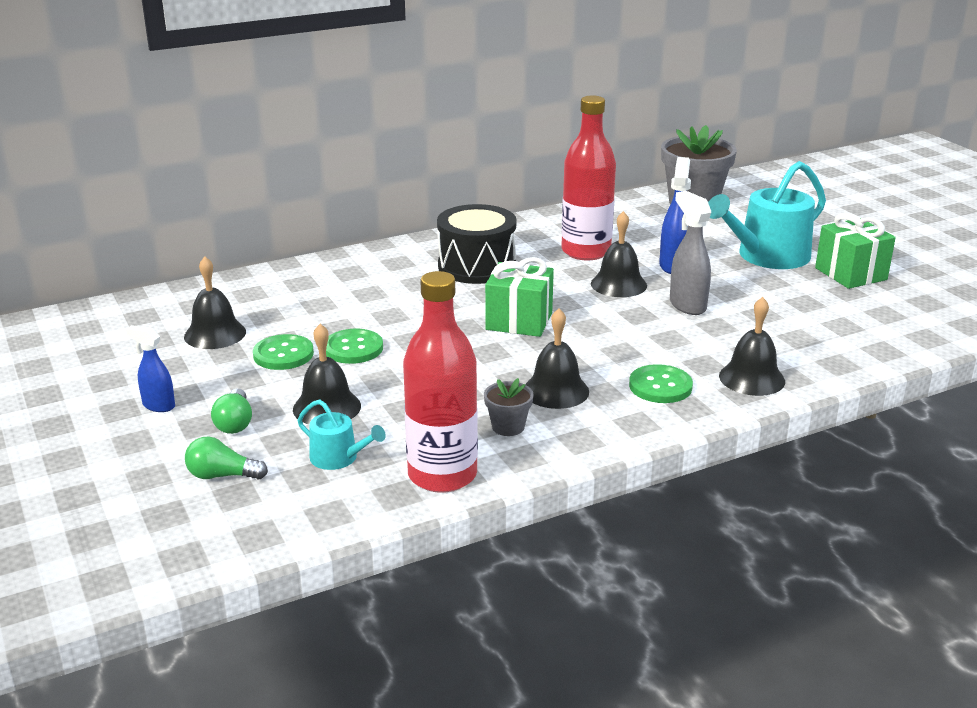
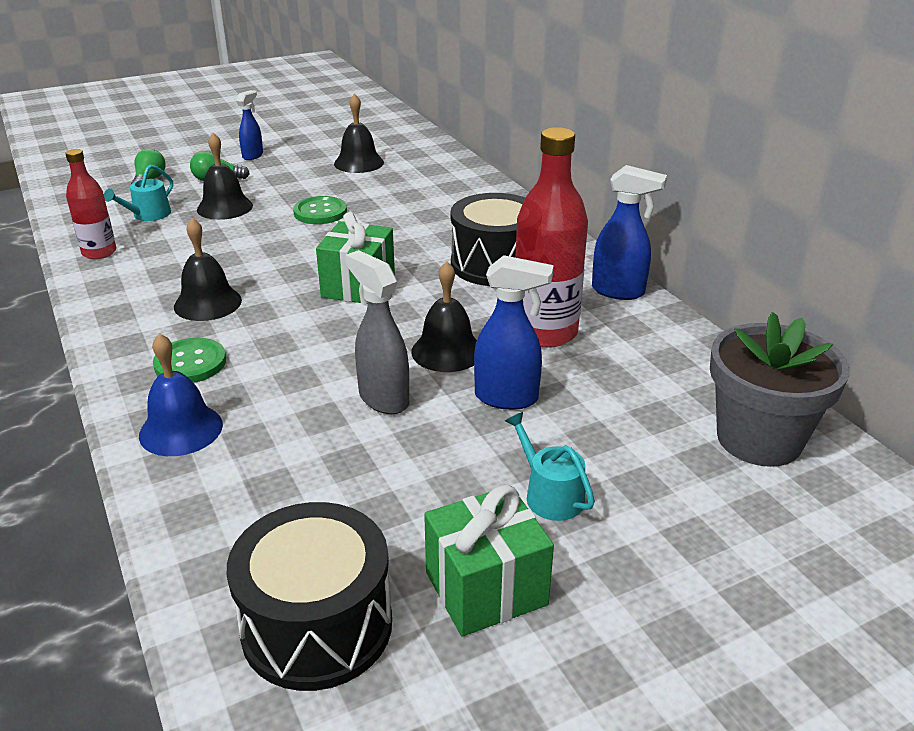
camera: 90 degrees right, 5 degrees up
green button [253,334,314,370] -> none
red bottle [403,271,478,493] -> red bottle [65,149,116,259], size x0.59
grey flower pot [484,378,534,436] -> none
grey spray bottle [670,191,711,315] -> grey spray bottle turned 105 degrees counterclockwise [345,250,409,414]
turquoise watering can [708,161,826,269] -> turquoise watering can [505,412,595,521], size x0.49
black bell [719,297,785,396] -> blue bell [139,333,223,456]
none -> black drum [227,502,392,691]
none -> blue spray bottle [592,165,667,300]

